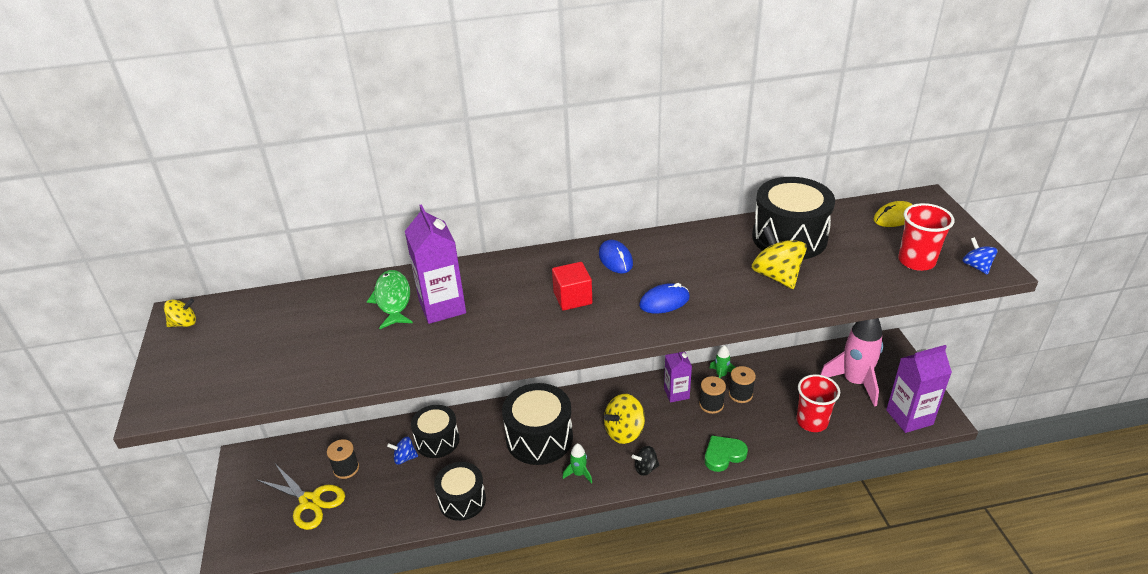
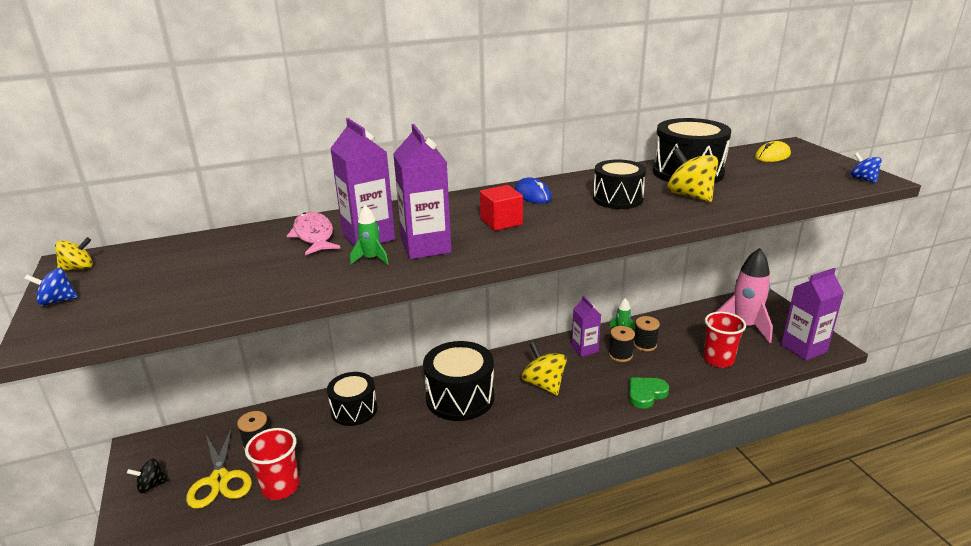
camera: 10 degrees left, 10 degrees down
yellow scissors [257,465,345,530] -> yellow scissors turned 45 degrees clockwise [186,427,252,509]
green fish [367,270,413,329] -> pink fish [287,212,341,255]
blue spinning top [387,436,418,465] -> blue spinning top moved to [24,268,78,306]
black drum [434,462,486,521] -> black drum moved to [593,159,646,209]
green rocket [563,443,592,484] -> green rocket moved to [350,205,388,265]
yellow spinning top [604,394,645,444] -> yellow spinning top turned 105 degrees clockwise [521,342,567,396]
black spinning top [632,446,659,476] -> black spinning top moved to [127,459,168,493]
blue mouse [639,283,690,313] -> none
red cup [898,203,954,271] -> red cup moved to [245,428,299,500]
none -> purple carton [393,124,452,259]

